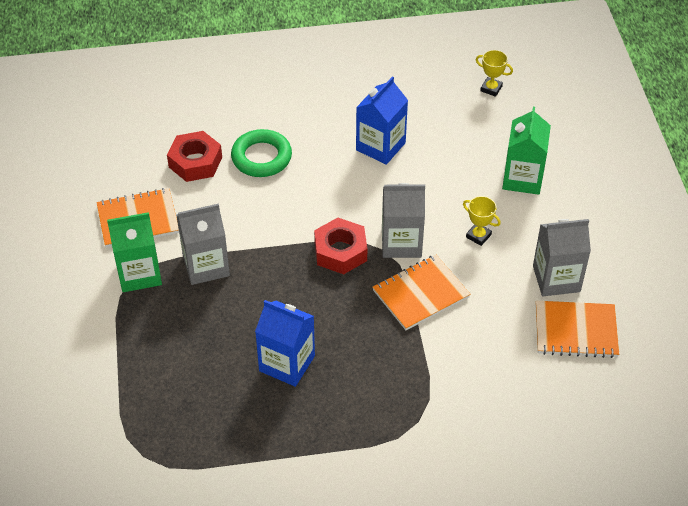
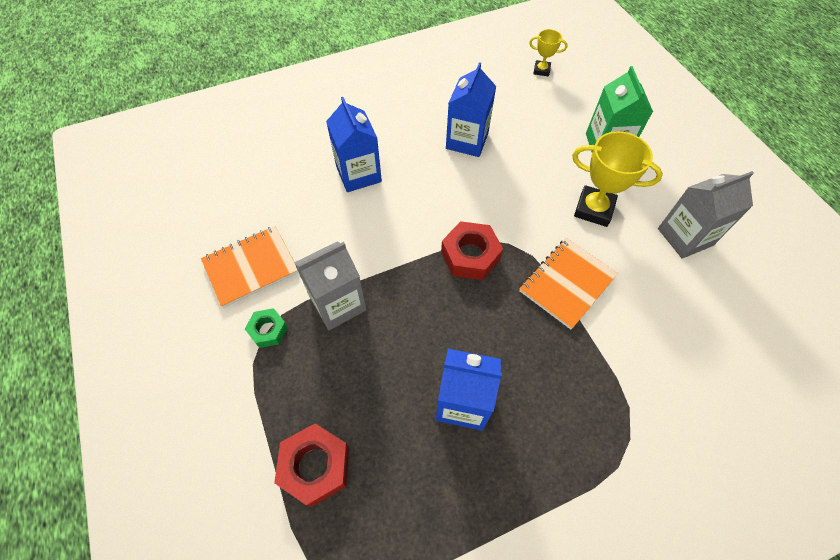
camera: 15 degrees left, 10 degrees up
green carton [107,212,162,292] -> green nut [245,308,288,348]
red nut [167,131,222,182] -> red nut moved to [274,423,349,507]
green ring [231,129,292,177] -> blue carton [326,97,382,192]
grey carton [382,183,425,258] -> none
yellow trophy [463,196,501,246] -> yellow trophy [572,131,663,227], size x1.81
orange notebook [536,301,619,358] -> none

